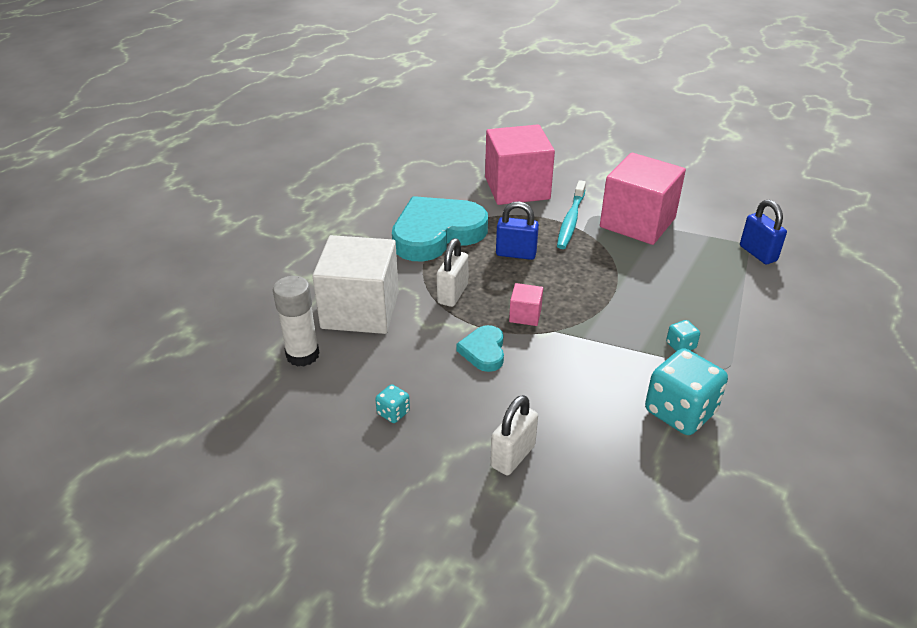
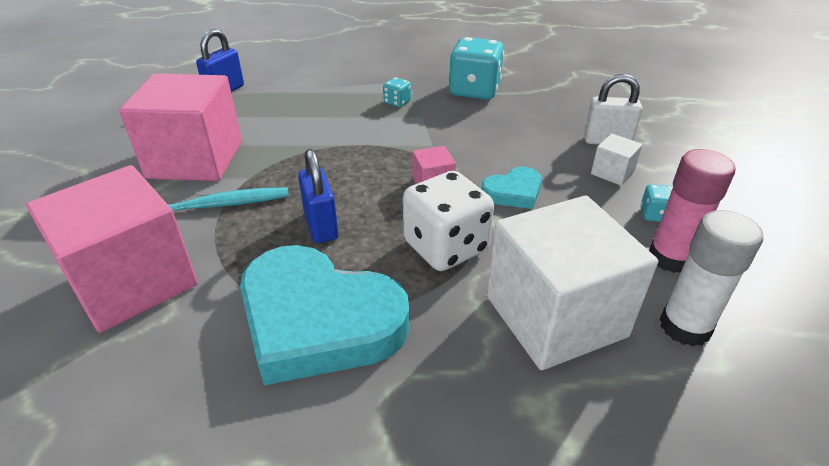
camera: 120 degrees left, 0 degrees up
white padlock [437,238,468,307] -> white dice [403,171,494,271]
none -> white cube [591,134,642,186]
none -> pink glue stick [649,149,736,273]

